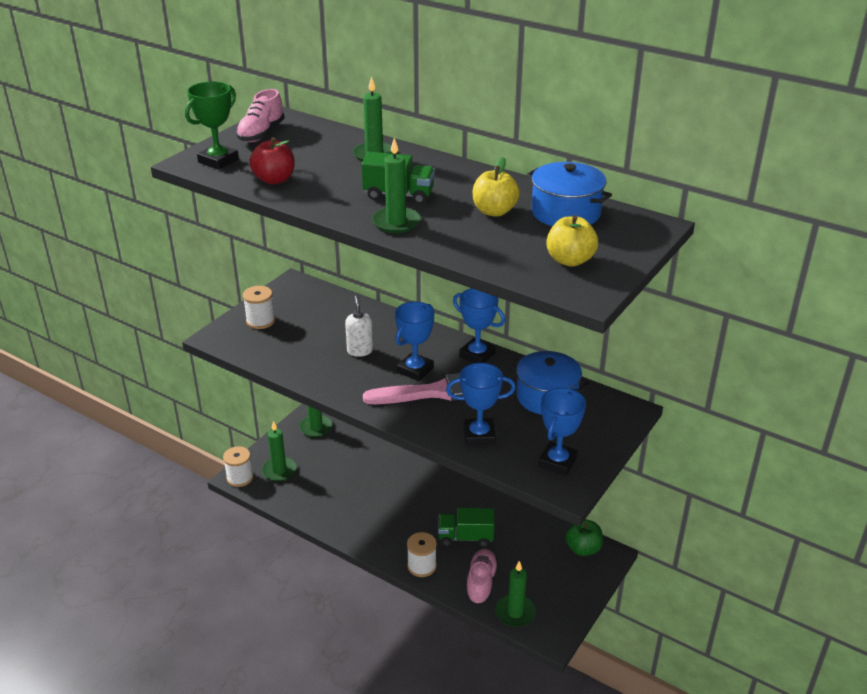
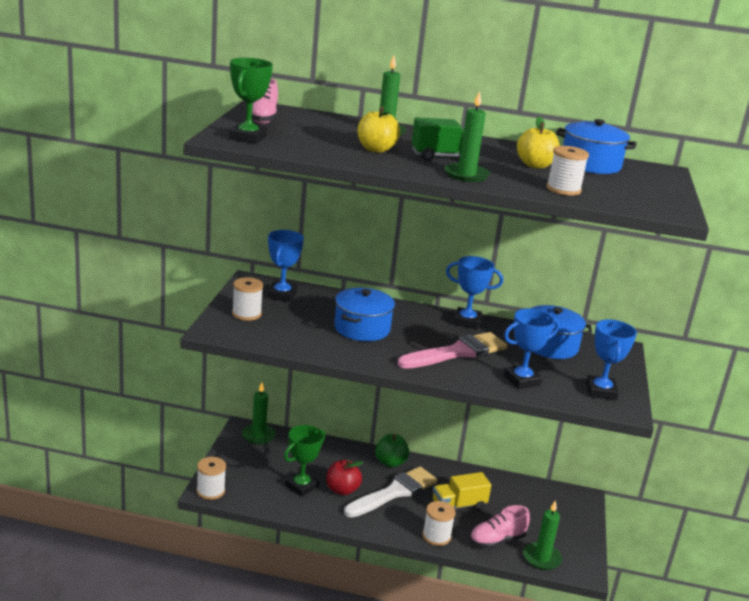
camera: 25 degrees left, 10 degrees down
red apple [249,137,295,184] -> red apple moved to [326,460,364,496]
green candle [261,421,297,481] -> none
white soap dispenser [345,295,373,357] -> blue pot [334,288,395,341]
blue trophy [395,302,434,381] -> blue trophy moved to [267,230,304,302]
green truck [438,508,495,547] -> yellow truck [433,472,491,511]
pink shoe [466,549,498,605] -> pink shoe turned 105 degrees counterclockwise [470,505,530,549]
yellow apple [546,215,598,267] -> yellow apple moved to [357,107,400,153]
green apple [565,519,603,556] -> green apple moved to [375,434,409,468]
none -> green trophy [284,425,325,497]
none -> white brush [344,466,438,518]
none -> white spool [546,146,589,196]

